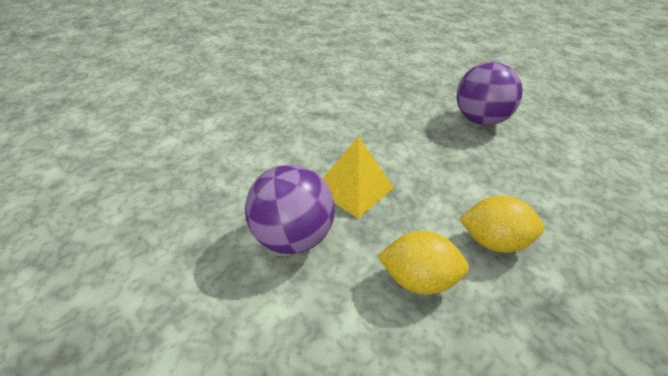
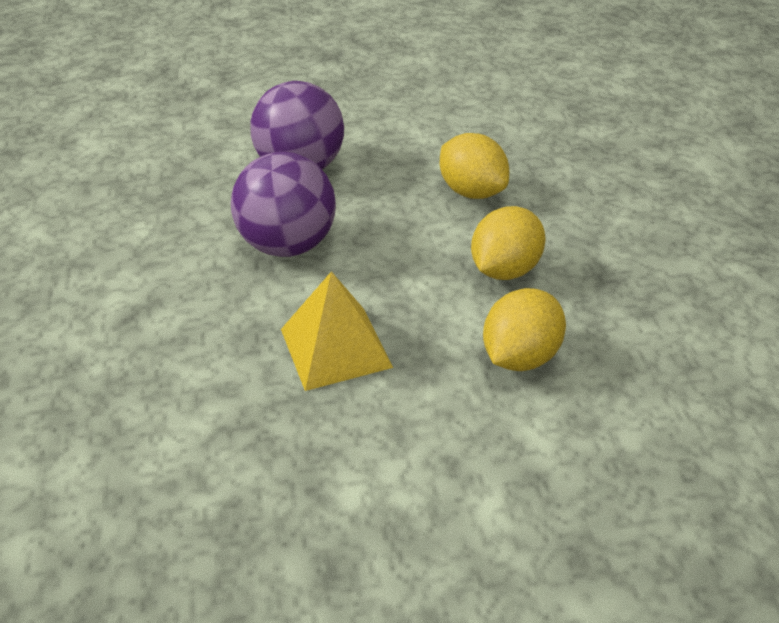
camera: 60 degrees left, 0 degrees up
purple ball [245,165,335,254] -> purple ball moved to [231,152,336,257]
none -> yellow lemon [440,133,509,199]

